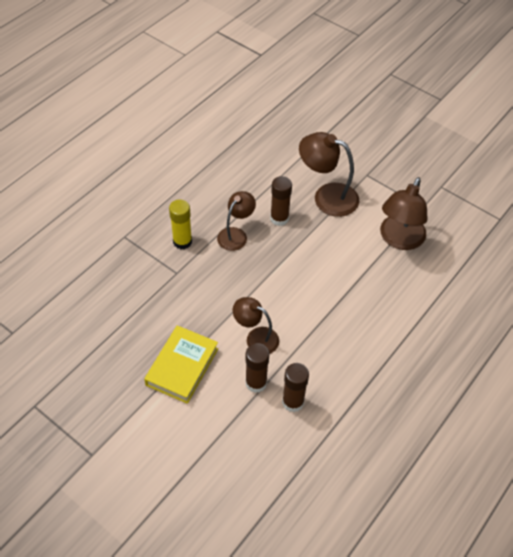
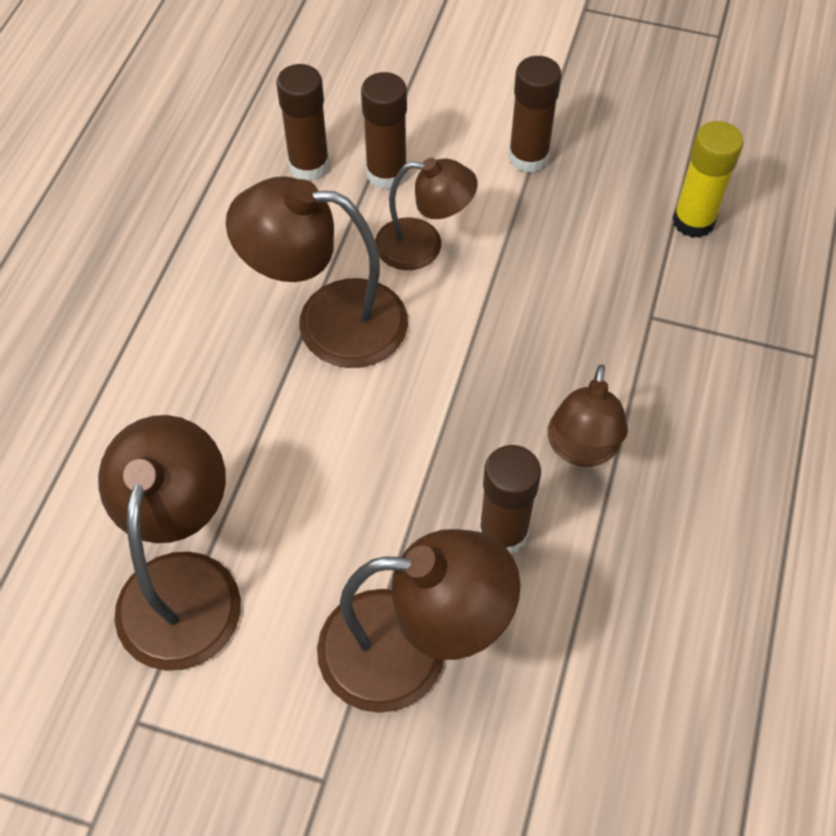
camera: 160 degrees right, 5 degrees up
yellow book [144,325,218,404] -> brown glue stick [508,56,562,173]
yellow glue stick [169,199,192,250] -> yellow glue stick moved to [672,121,744,238]
none -> brown lamp [226,176,408,368]

